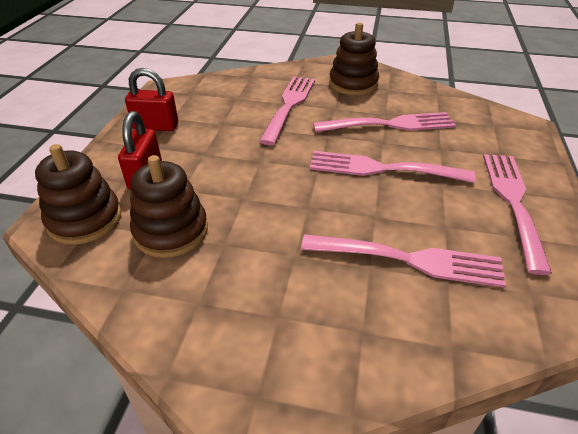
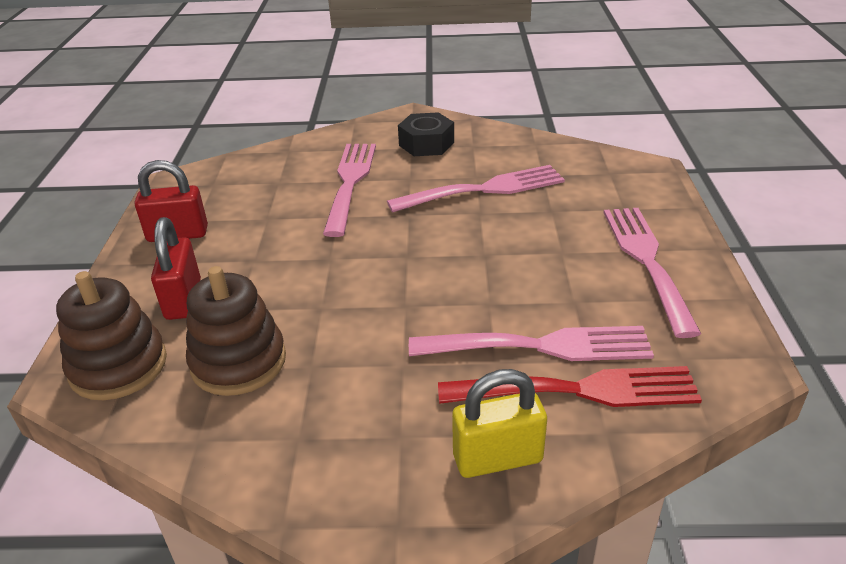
camera: 10 degrees left, 5 degrees down
pink fork [310,151,475,183] -> none
brown stacking toy [329,22,379,95] -> black nut [398,112,454,156]
none -> red fork [438,366,702,407]
none -> yellow padlock [452,369,547,478]

